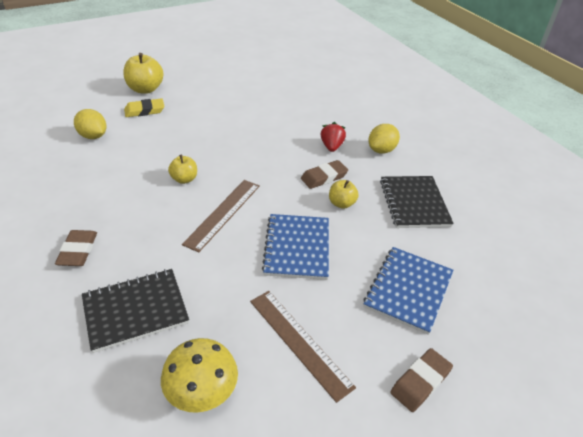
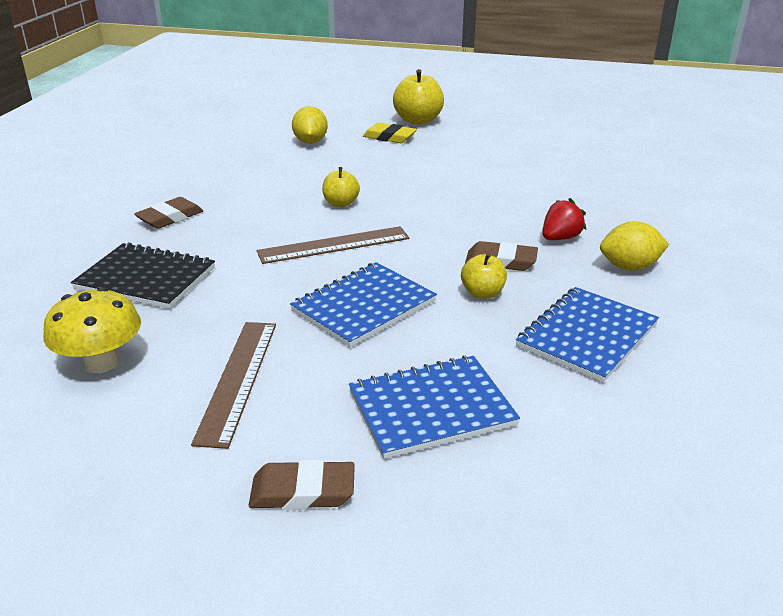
camera: 45 degrees right, 10 degrees down
black notebook [380,176,454,228] -> blue notebook [516,287,659,383]

